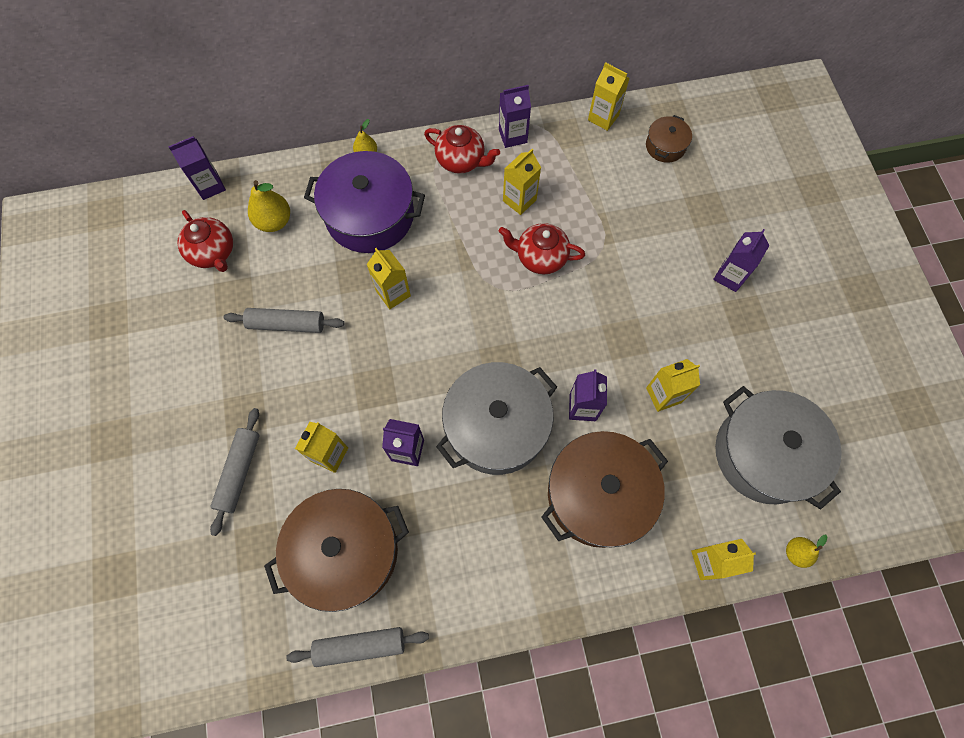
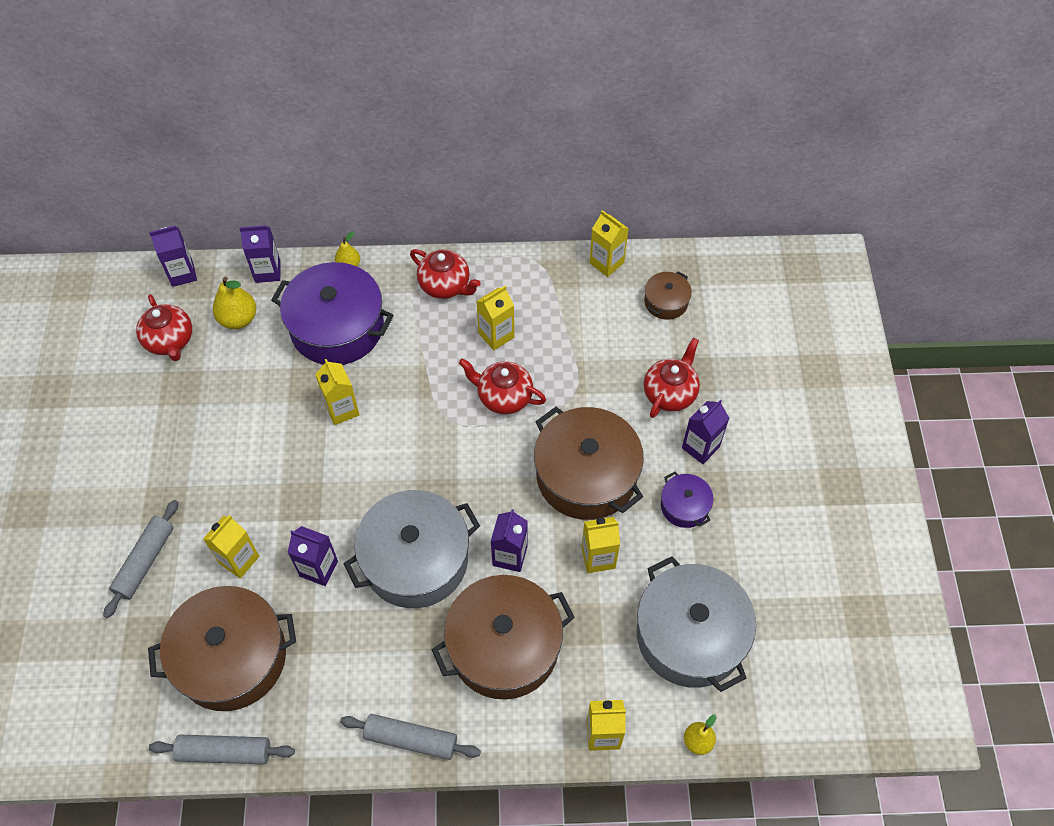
camera: 10 degrees right, 10 degrees down
grey rolling pin [223,308,344,333] -> grey rolling pin moved to [340,714,481,760]
purple carton [499,85,531,148] -> purple carton moved to [239,225,281,283]
none -> brown pot [534,407,644,520]
none -> red teapot [644,338,700,418]
none -> purple pot [661,472,714,528]

